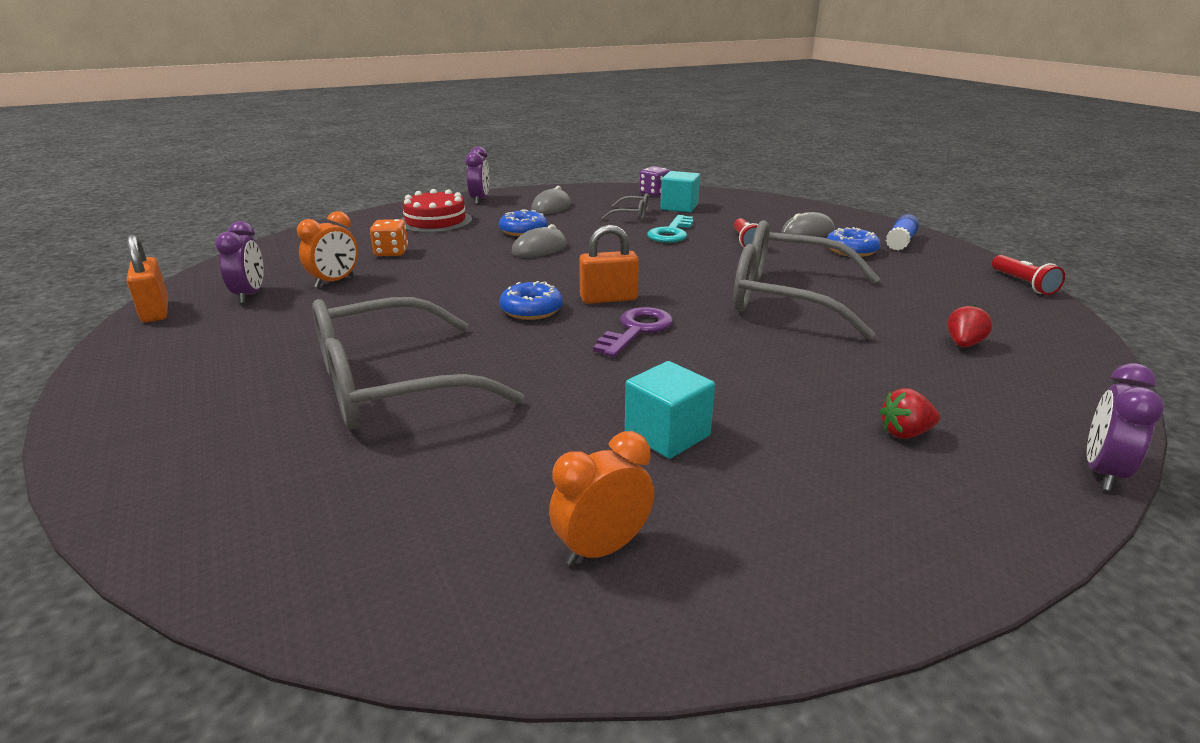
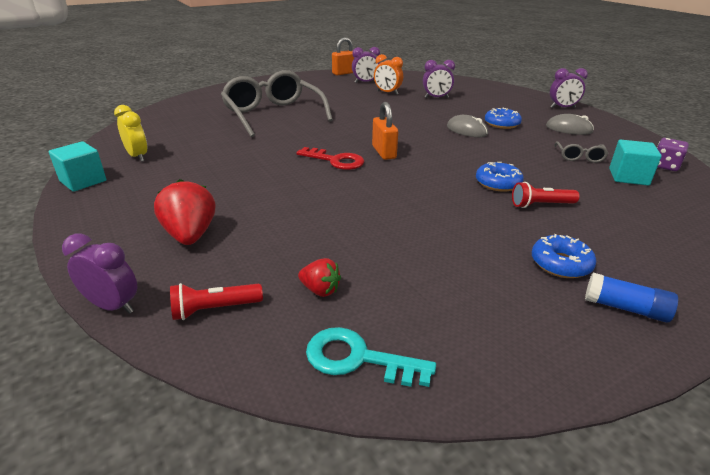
camera: 85 degrees right, 5 degrees up
orange dice [370,219,408,256] -> purple clock [423,60,455,98]
red cake [401,189,472,233] -> none
blue donut [499,281,563,320] -> blue donut moved to [476,162,524,192]
orange clock [549,431,654,566] -> yellow clock [114,105,147,162]
purple key [593,307,673,358] -> red key [296,147,365,170]
turquoise cube [625,361,715,459] -> turquoise cube moved to [49,141,107,192]
turquoise key [647,215,694,243] -> turquoise key moved to [306,327,436,387]
grey glasses [734,220,880,340] -> none
grey mouse [782,212,835,237] -> none
red strawberry [880,388,940,439] -> red strawberry [154,179,215,245], size x1.77
red flashlight [992,255,1065,295] -> red flashlight moved to [170,283,263,320]

